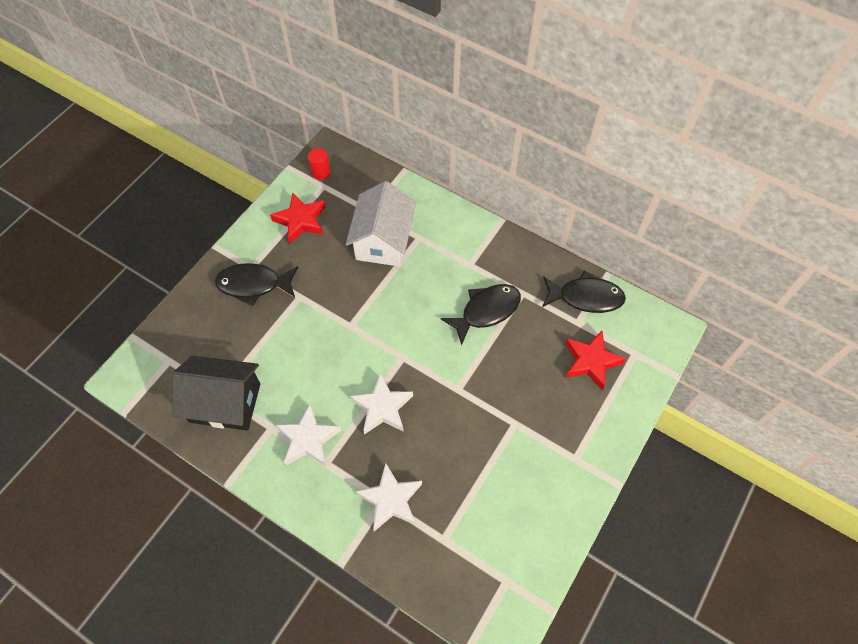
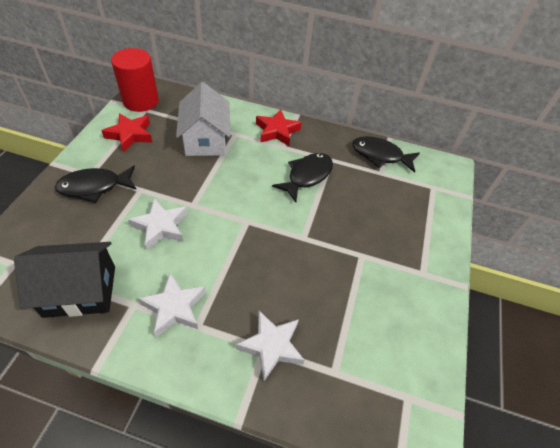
camera: 20 degrees left, 10 degrees down
red cylinder [308,148,330,180] -> red cylinder [111,48,159,112], size x2.19
white star [350,373,413,435] -> white star moved to [128,198,187,250]
black fish [542,270,626,313] -> black fish turned 150 degrees counterclockwise [352,136,420,172]
red star [565,331,626,390] -> red star moved to [256,109,302,146]

